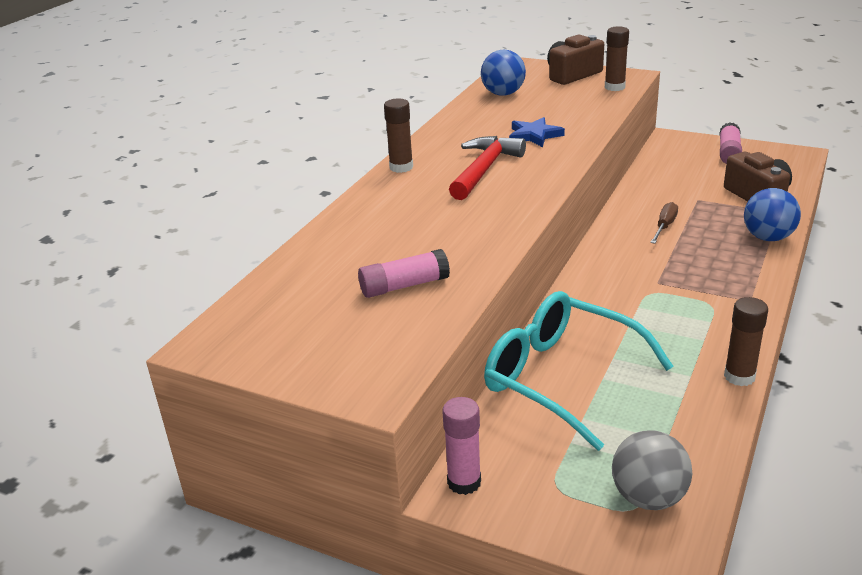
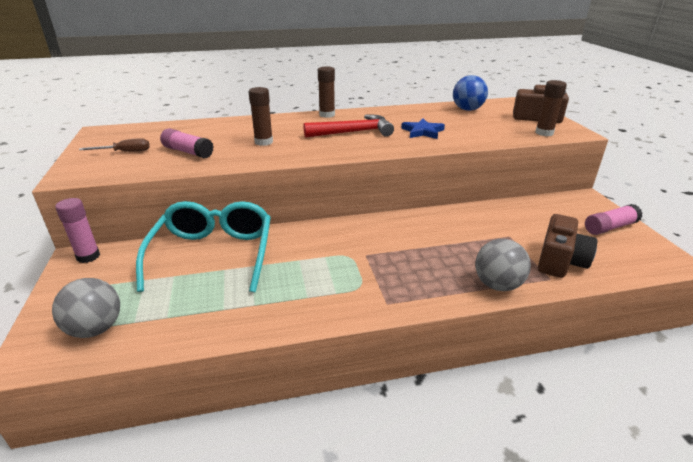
camera: 50 degrees right, 0 degrees up
brown screwdriver [650,202,678,244] -> brown screwdriver moved to [79,138,150,152]
brown glue stick [724,297,768,386] -> brown glue stick moved to [249,87,273,146]
blue ball [744,188,801,241] -> grey ball [475,239,531,291]

